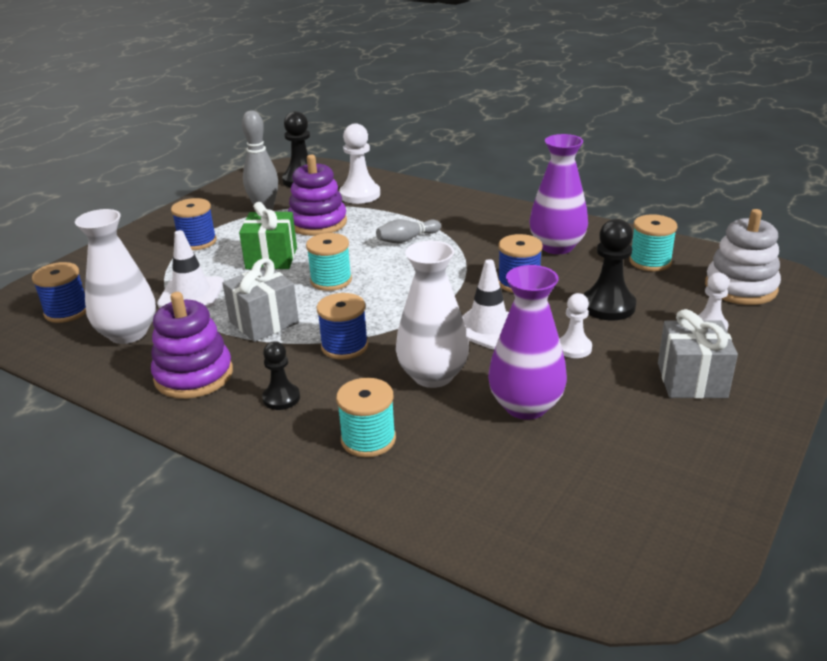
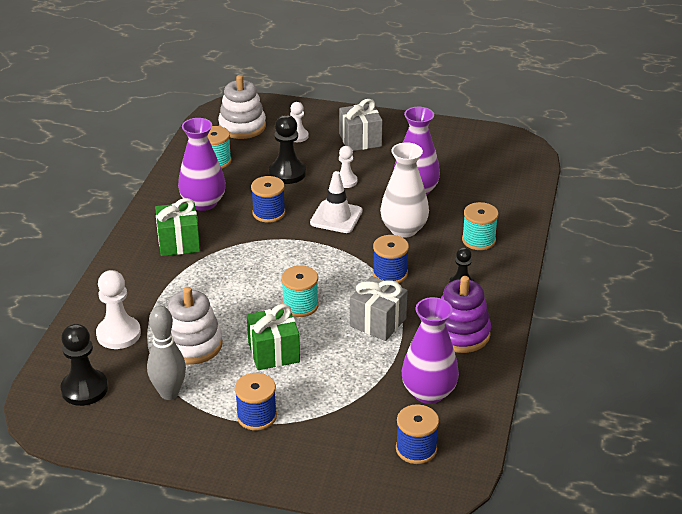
camera: 110 degrees left, 5 degrees up
white vase [75,209,156,344] -> purple vase [402,297,459,404]
white traffic cone [157,230,224,308] -> none
purple stacking toy [288,155,347,236] -> white stacking toy [168,287,223,365]
grey bowling pin [376,219,441,243] -> none
none -> green gift [155,198,200,256]

